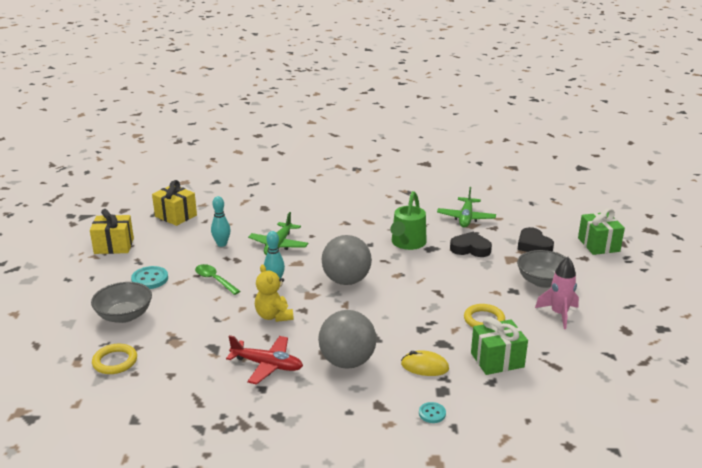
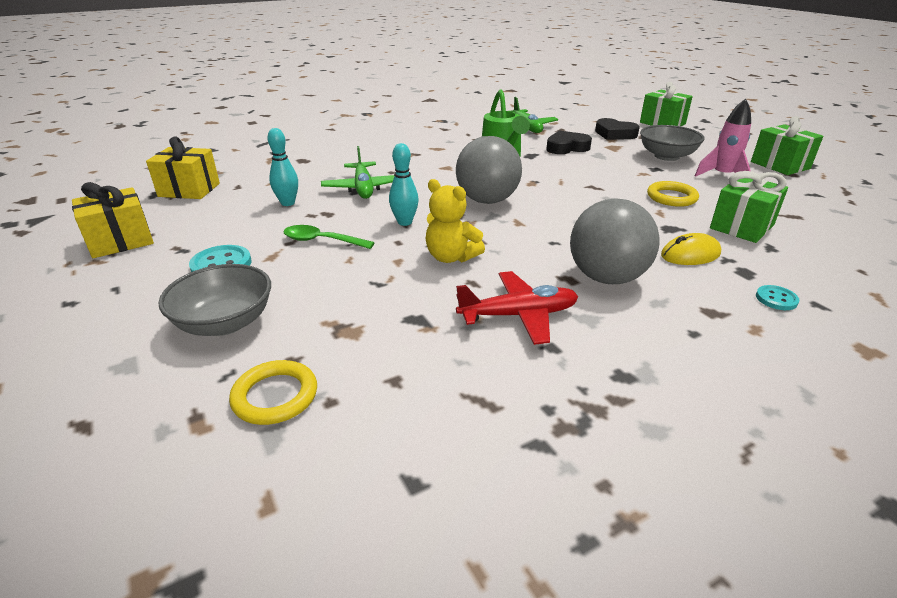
camera: 30 degrees left, 5 degrees up
none -> green gift [751,116,823,175]

